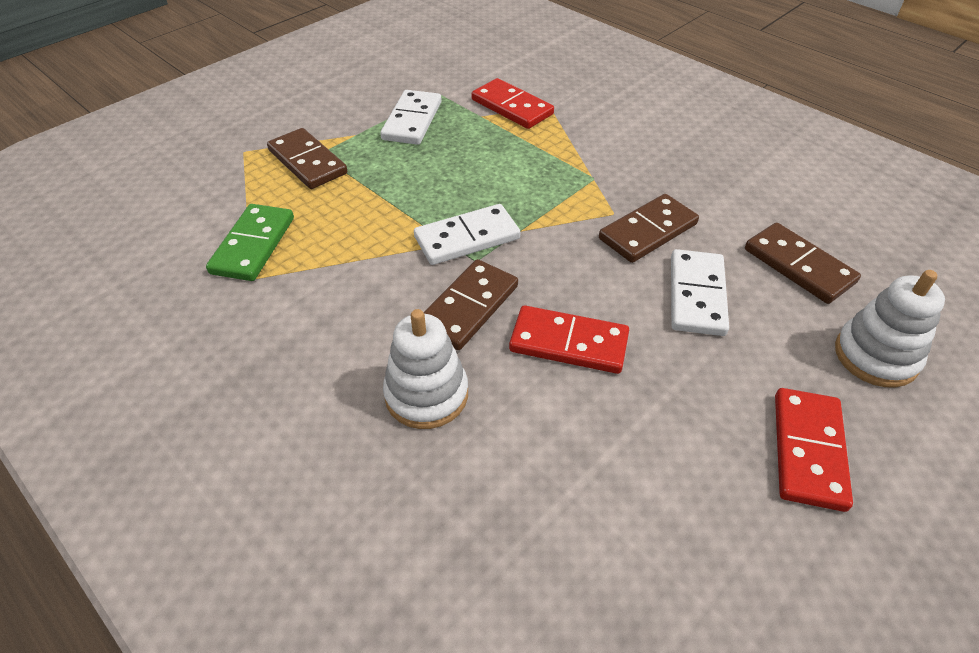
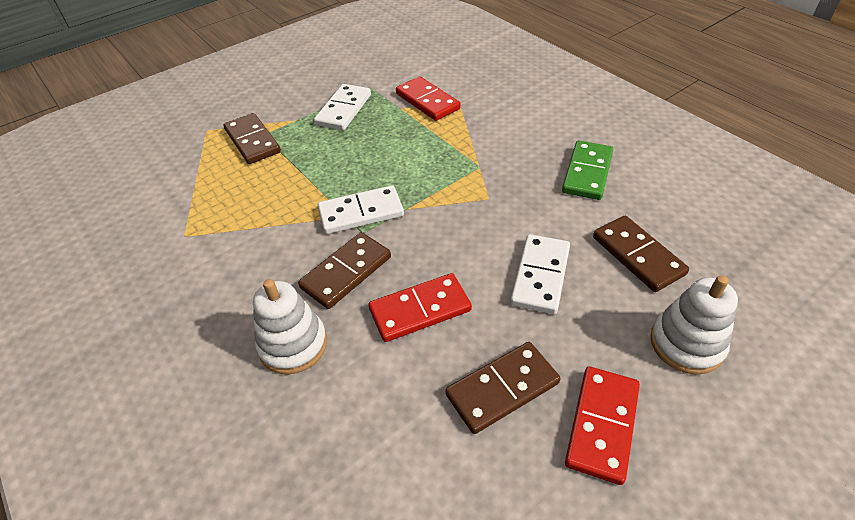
camera: 10 degrees right, 0 degrees up
green domino [206,204,294,281] -> green domino moved to [562,141,613,200]
red domino [509,305,629,374] -> red domino turned 45 degrees counterclockwise [368,273,472,342]
brown domino [599,194,699,263] -> brown domino moved to [445,342,561,434]

